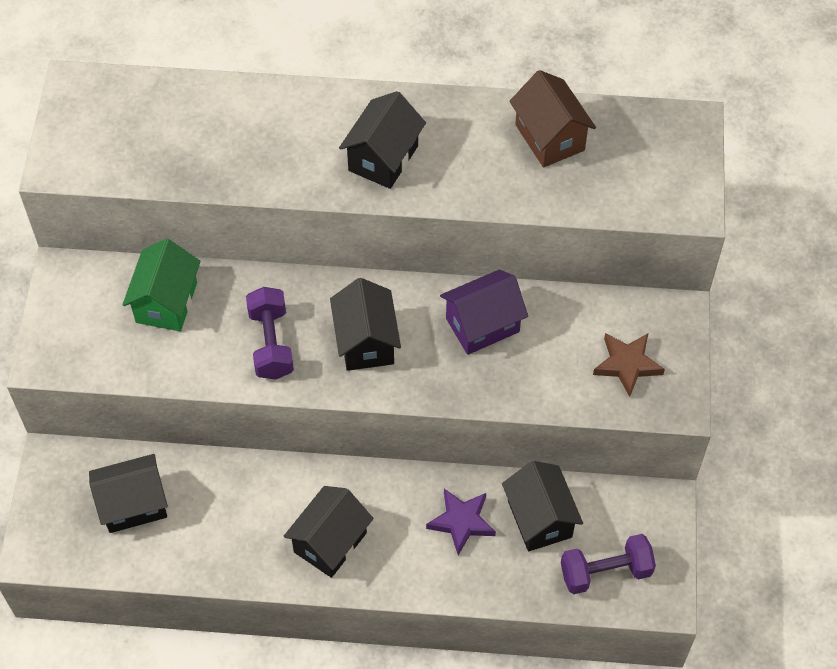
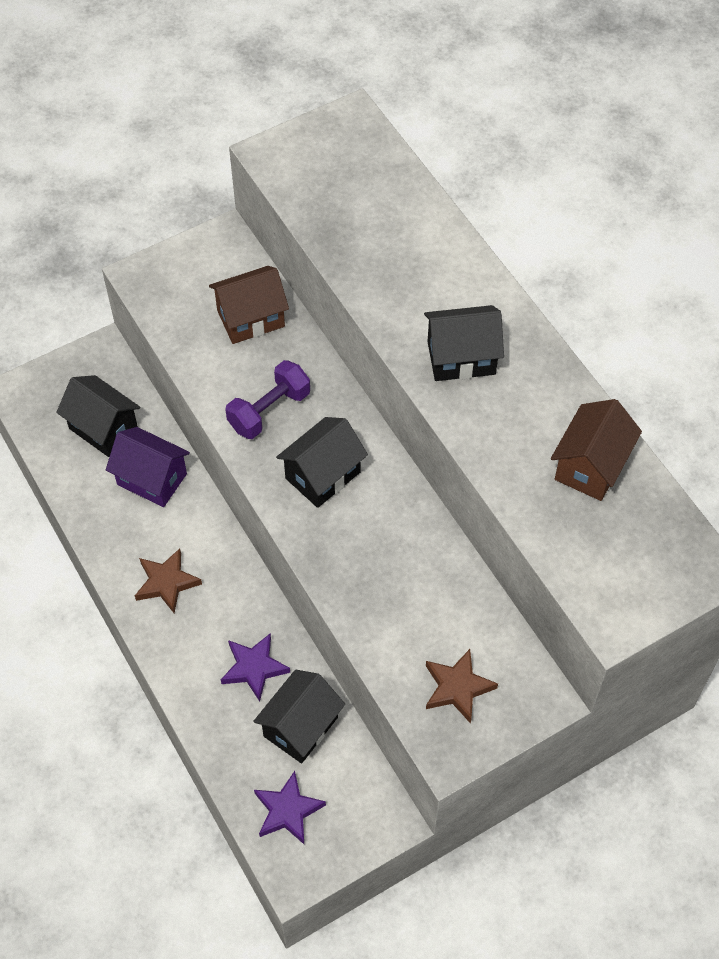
camera: 55 degrees right, 0 degrees up
green house [122,239,200,331] -> brown house [209,266,289,344]
black house [283,486,374,578] -> brown star [135,549,202,613]
purple house [440,270,528,355] -> purple house moved to [106,427,190,507]
purple dumbbell [561,534,656,594] -> purple star [254,771,326,844]

